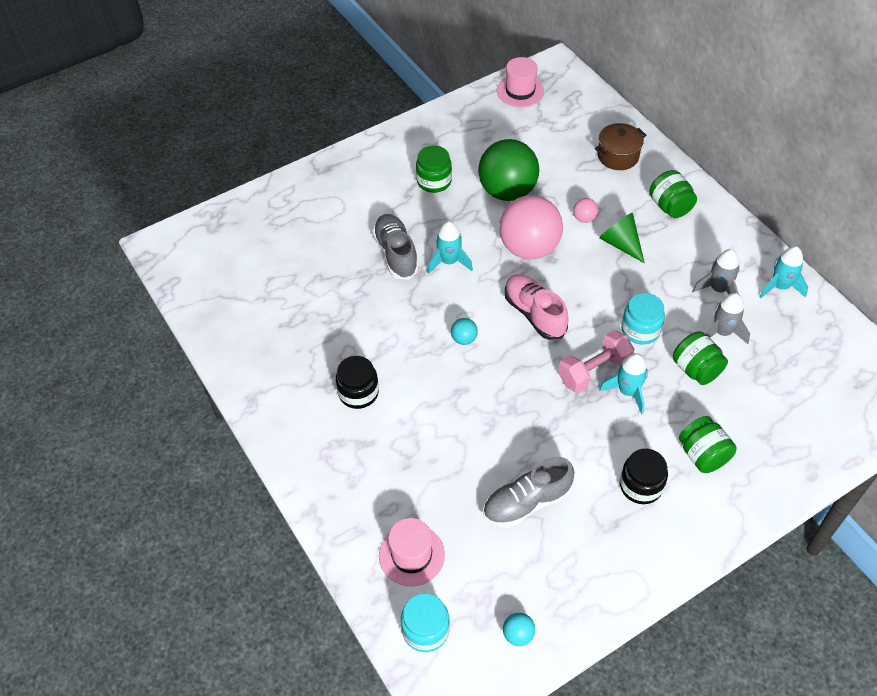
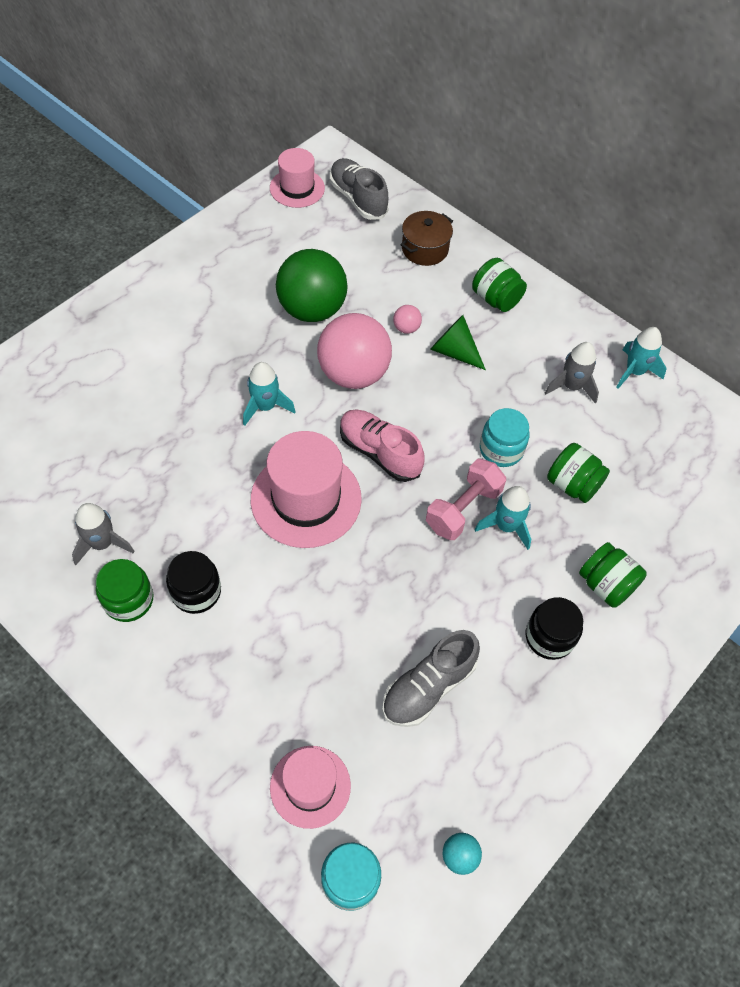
camera: 20 degrees left, 5 degrees up
grey shoe [372,214,419,280] -> grey shoe moved to [330,158,389,220]
green jar [416,145,452,193] -> green jar moved to [96,559,153,622]
turquoise ball [451,318,478,345] -> pink hat [251,431,362,548]
grey rocket [705,293,750,344] -> grey rocket moved to [72,503,134,565]

